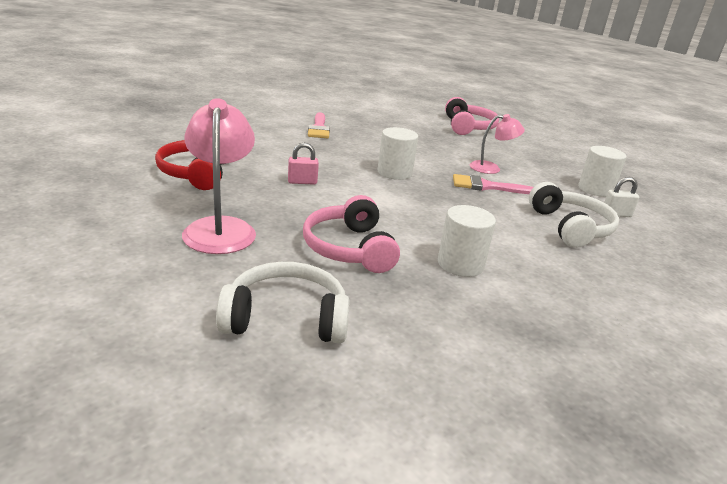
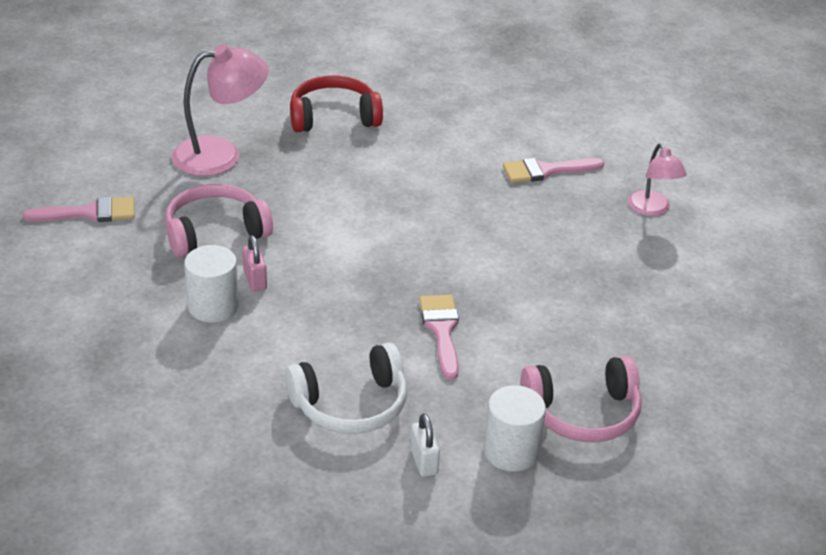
camera: 80 degrees right, 10 degrees up
white headphones [216,262,350,343] -> pink brush [23,197,135,222]
pink padlock [288,143,319,185] -> pink padlock moved to [242,235,267,292]
white cylinder [378,127,418,180] -> none
pink headphones [445,97,499,135] -> pink headphones moved to [520,356,641,442]
pink lamp [470,114,525,174] -> pink lamp moved to [628,143,687,216]

